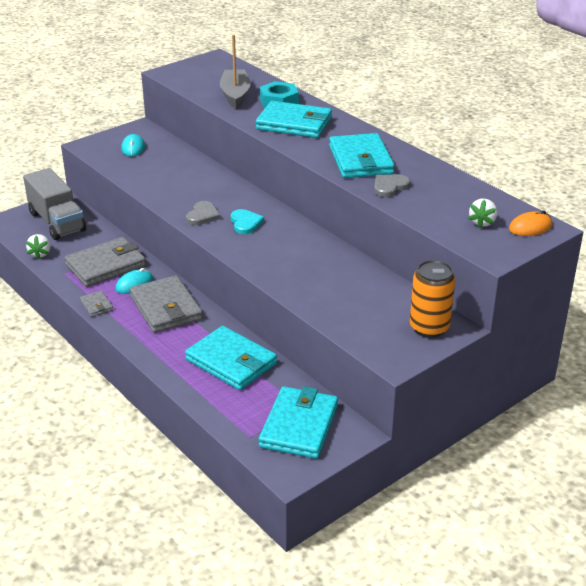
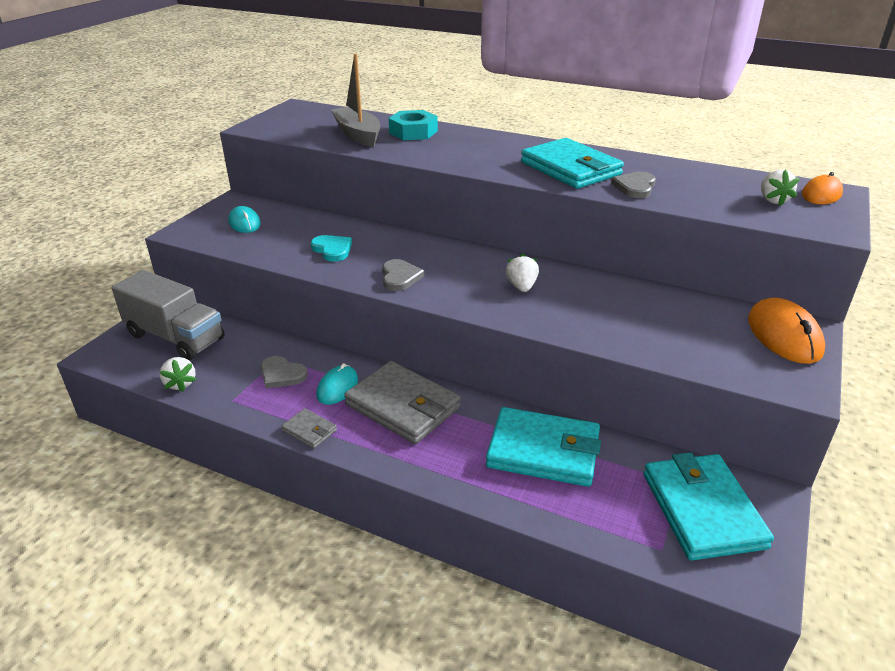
camera: 25 degrees left, 0 degrees up
grey wallet [65,237,146,287] -> grey heart [261,356,308,388]
turquoise heart [231,209,264,234] -> turquoise heart moved to [311,235,352,262]
turquoise wallet [256,101,332,138] -> none
orange can [410,260,455,338] -> orange mouse [748,298,825,364]
none -> white strawberry [506,254,539,292]

